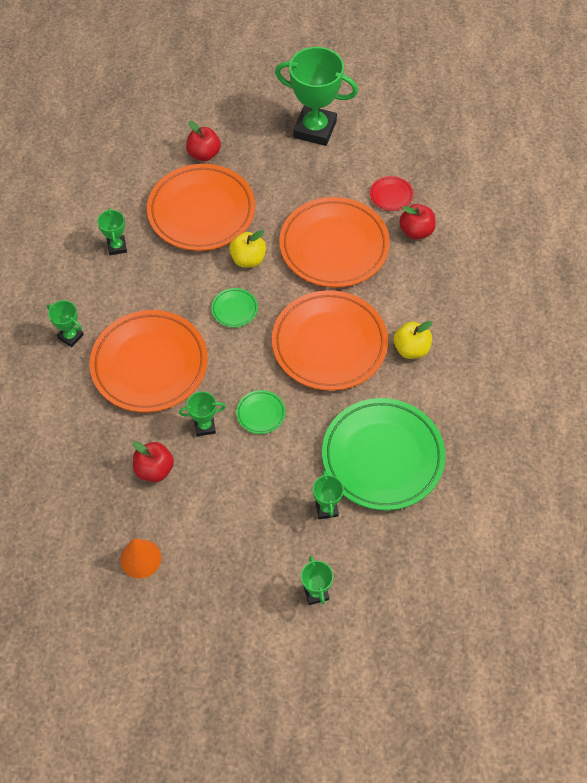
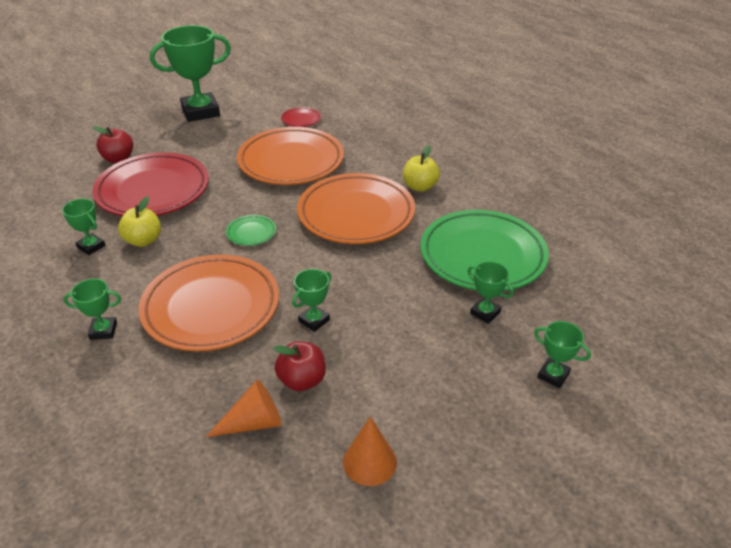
camera: 40 degrees left, 20 degrees down
orange plate [147,164,255,251] -> red plate [93,152,209,216]
yellow apple [229,230,266,268] -> yellow apple moved to [118,196,161,247]
green plate [236,390,285,434] -> none
red apple [399,204,435,240] -> none
none -> orange cone [206,380,282,437]

